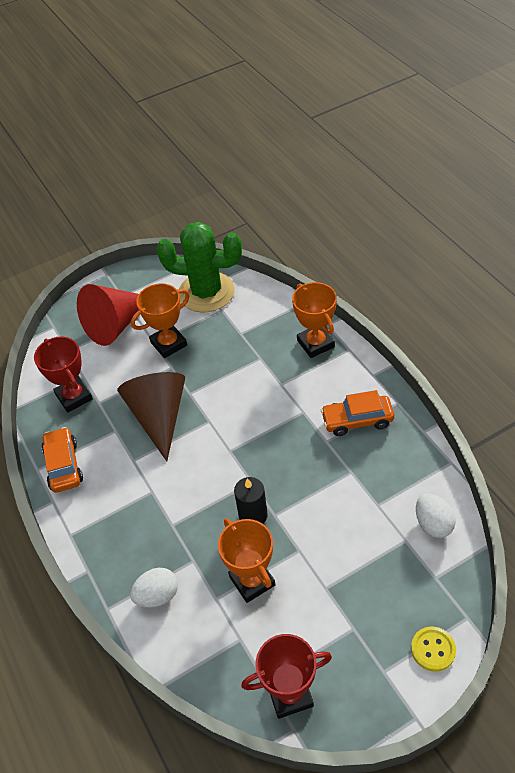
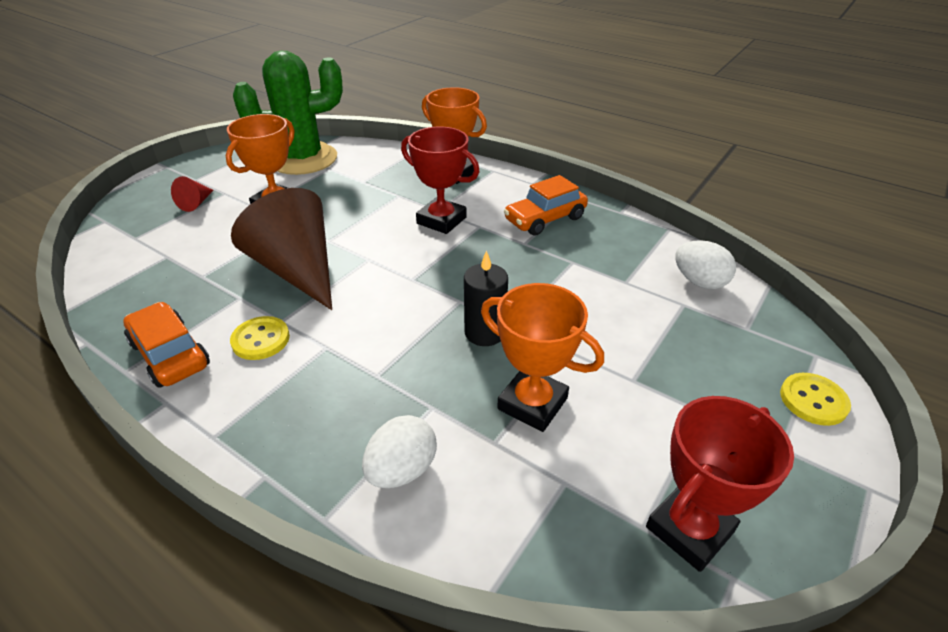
camera: 30 degrees left, 10 degrees down
red trophy [34,336,93,413] -> red trophy moved to [401,127,480,234]
red cone [77,284,139,346] -> red cone [171,176,214,212], size x0.42
none -> yellow button [230,316,290,360]

